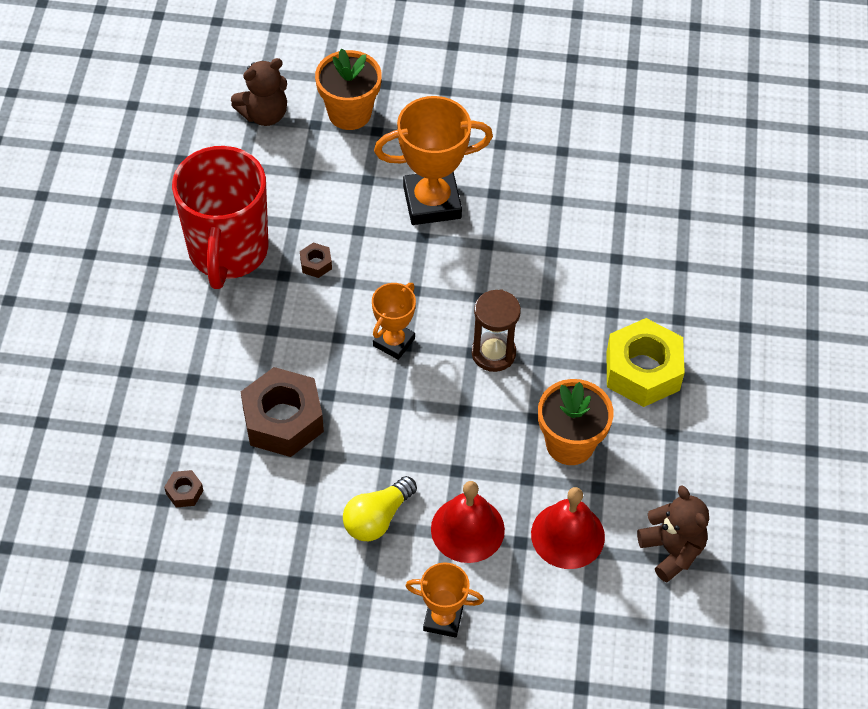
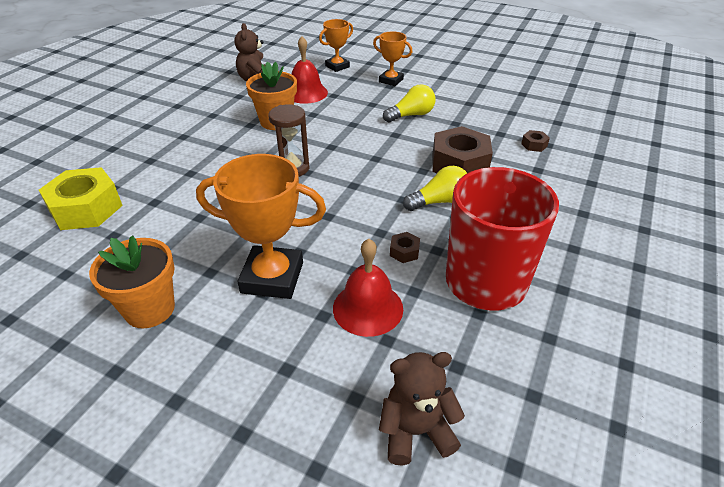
camera: 160 degrees left, 15 degrees down
orange flower pot [315,49,382,130] -> orange flower pot moved to [89,236,175,328]
orange trophy [372,283,416,360] -> orange trophy moved to [319,19,353,72]
red bell [431,481,505,563] -> red bell moved to [333,239,403,337]
yellow nut [607,318,685,407] -> yellow nut moved to [39,167,123,230]
none -> yellow light bulb [403,166,467,211]

